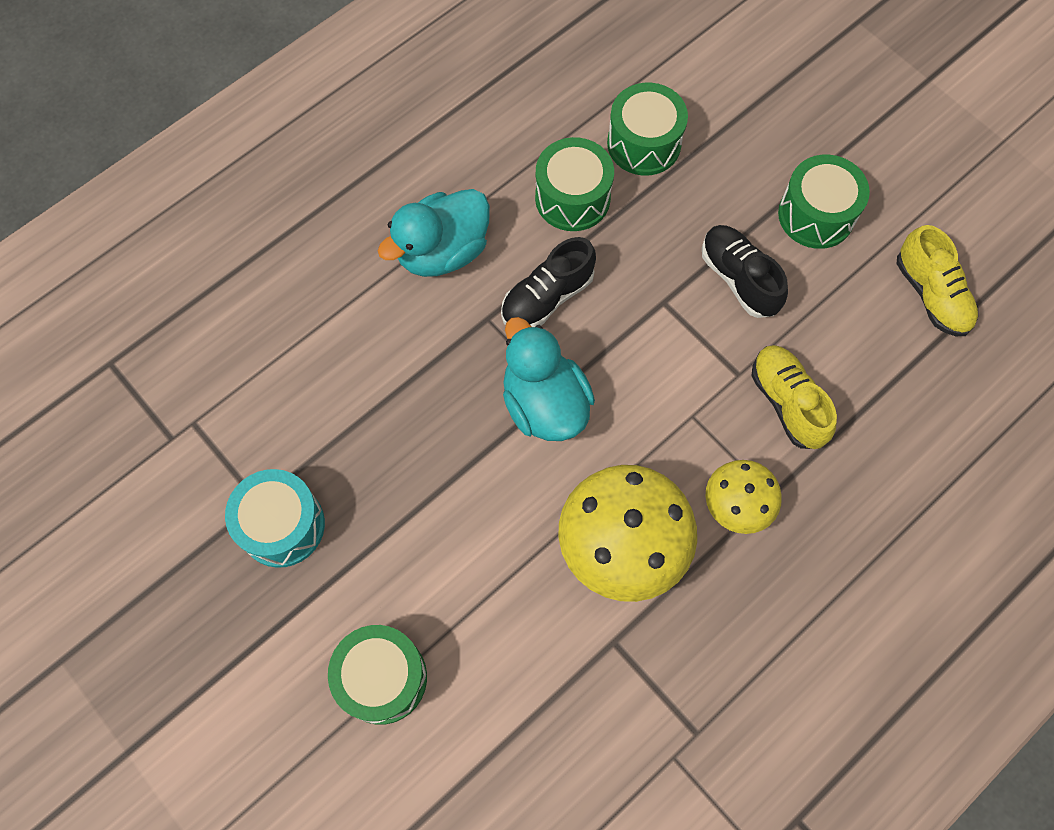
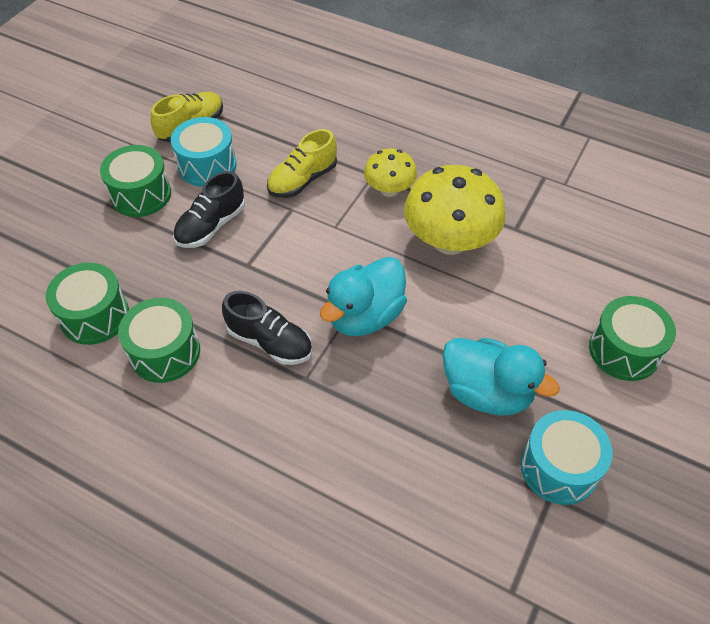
camera: 110 degrees left, 15 degrees down
turquoise duck [378,189,490,277] -> turquoise duck moved to [442,338,560,416]
none -> turquoise drum [171,117,236,187]

